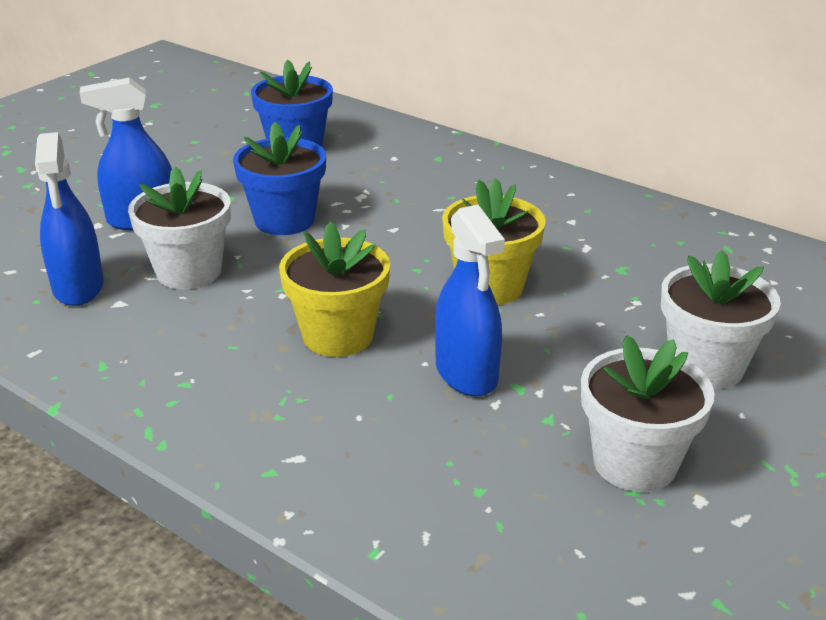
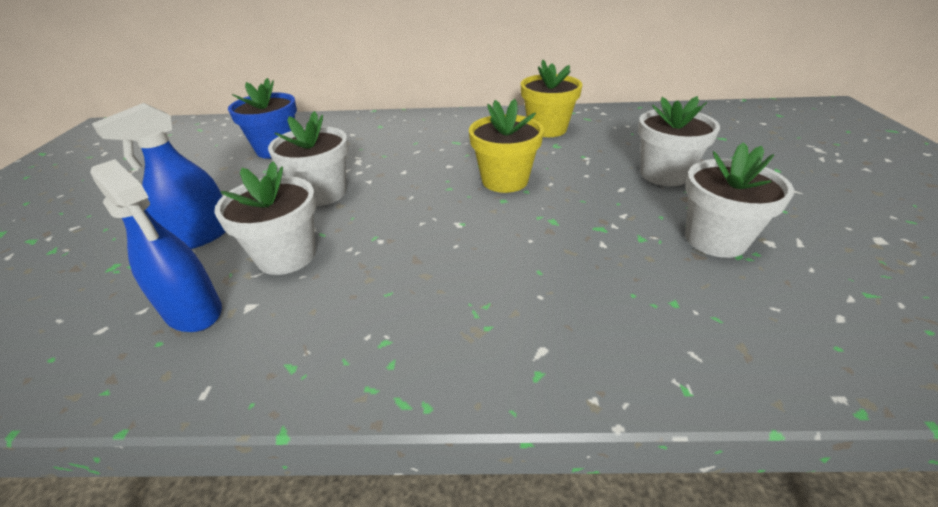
camera: 35 degrees left, 5 degrees up
blue flower pot [233,122,326,235] -> white flower pot [268,111,348,206]
yellow flower pot [279,221,390,357] -> yellow flower pot moved to [521,60,582,137]
blue spray bottle [435,205,505,396] -> none

